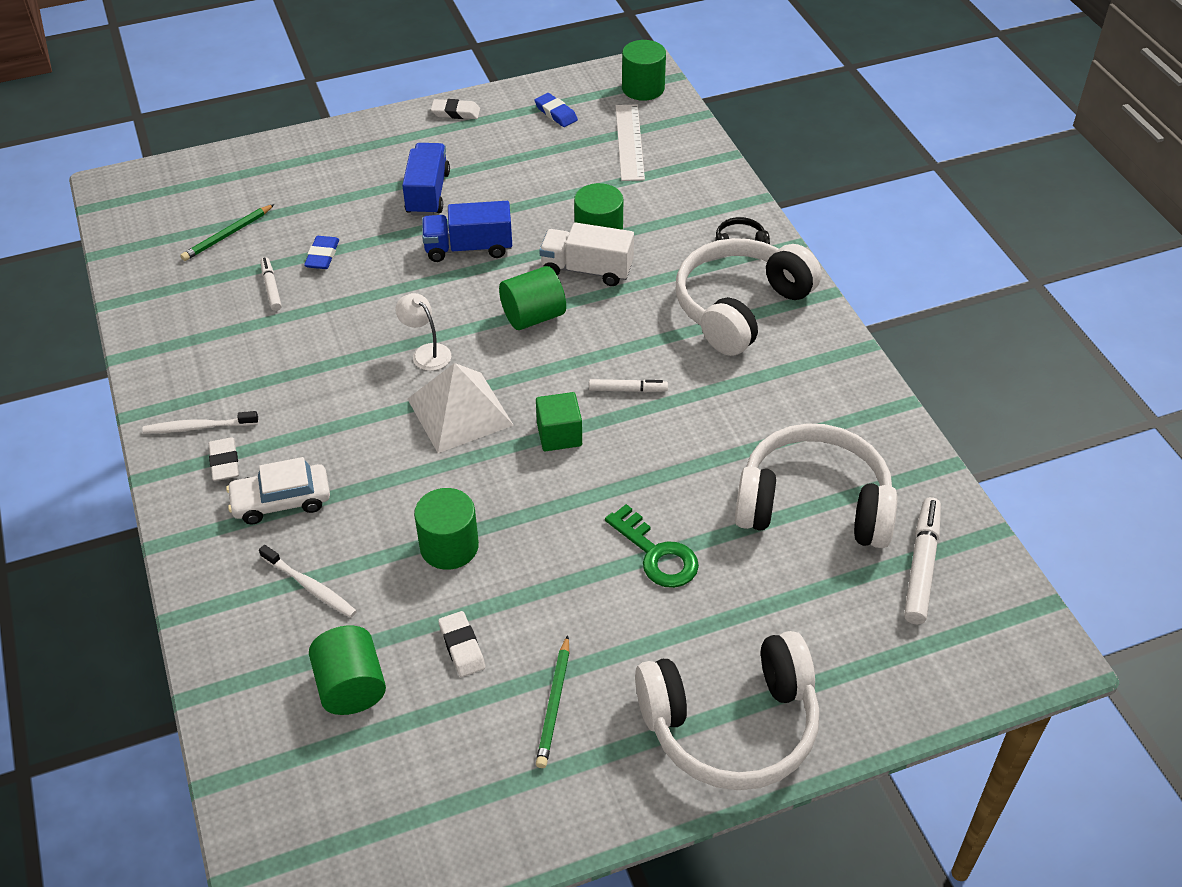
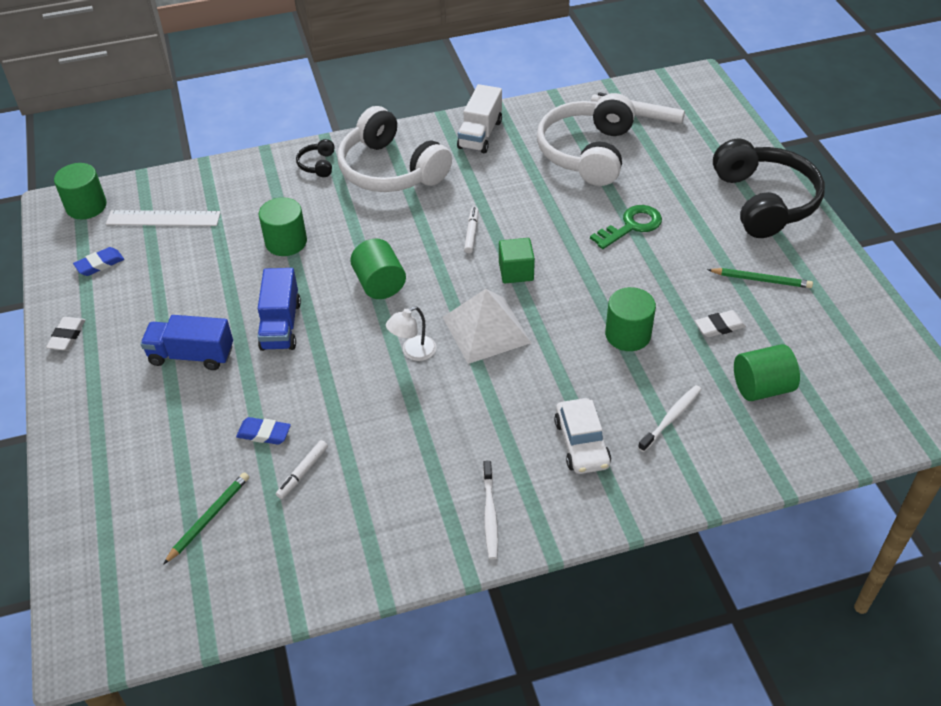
camera: 85 degrees left, 0 degrees up
green pencil [180,204,275,261] -> green pencil turned 105 degrees counterclockwise [163,472,249,565]
white eraser [209,437,239,481] -> none
white marker [260,257,282,311] -> white marker turned 45 degrees counterclockwise [276,440,328,499]
white truck [539,222,634,286] -> white truck moved to [457,84,502,153]
white headphones [635,631,819,790] -> black headphones [713,139,825,238]

